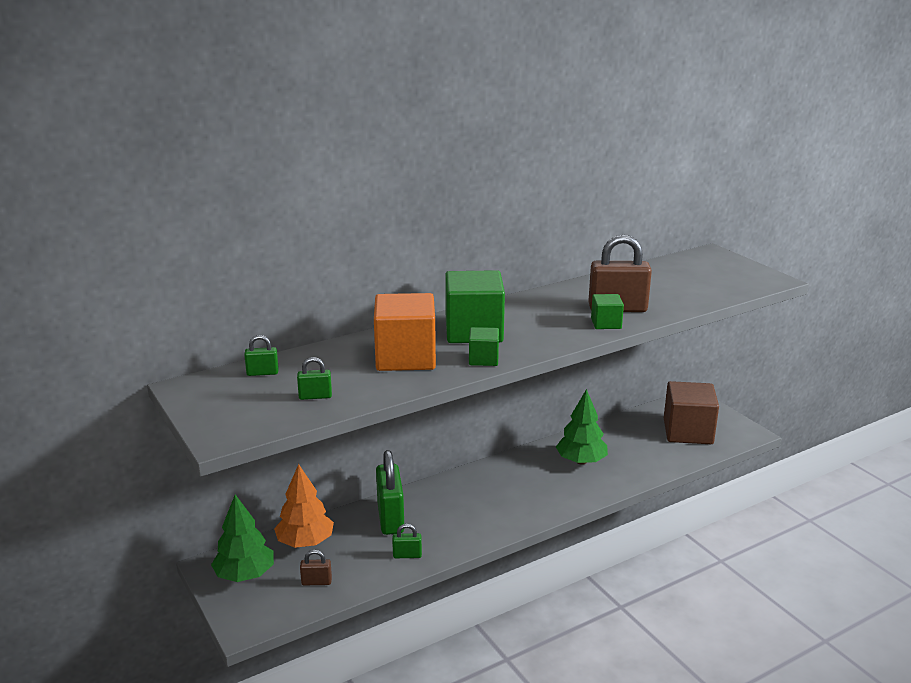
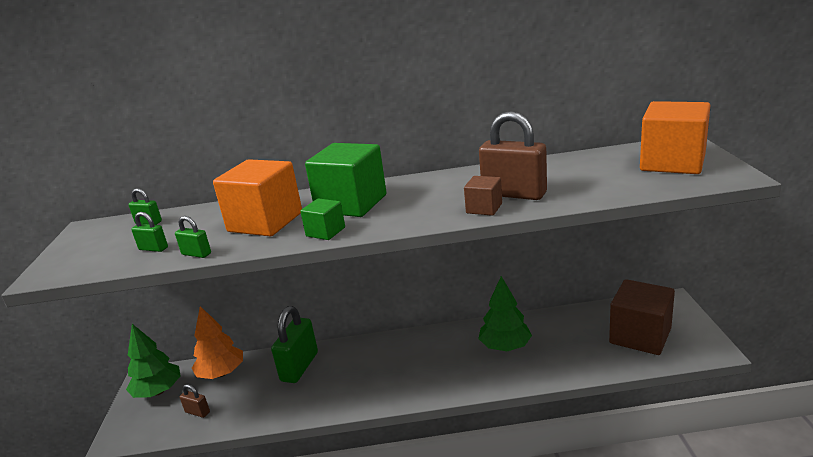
camera: 30 degrees right, 0 degrees up
green padlock [392,524,422,558] -> green padlock moved to [175,216,211,258]
green cube [591,294,624,329] -> brown cube [464,176,502,216]
none -> orange cube [640,101,710,174]

